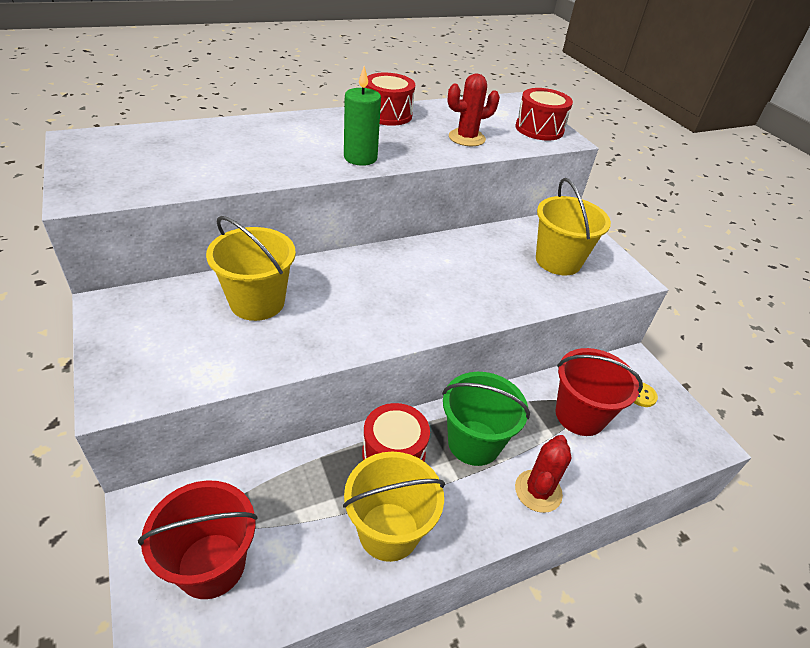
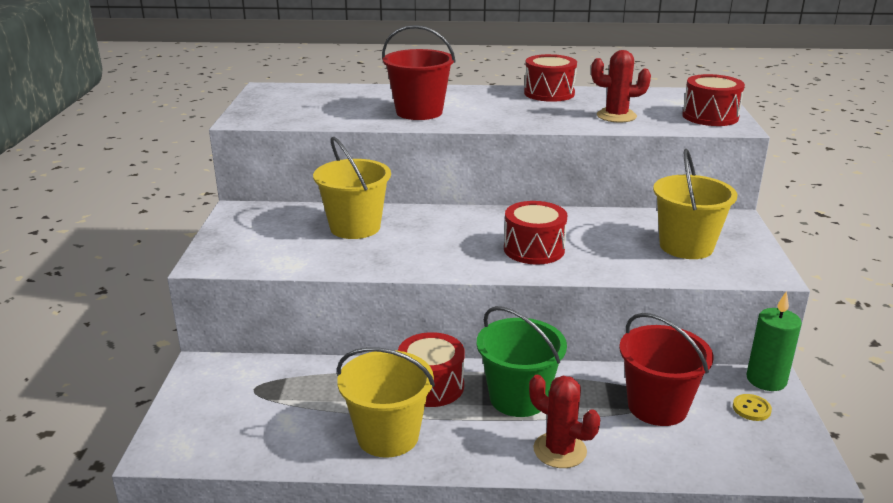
camera: 30 degrees right, 15 degrees down
red bucket [138,480,258,599] -> red bucket moved to [382,25,456,120]
green candle [344,66,381,166] -> green candle moved to [746,291,802,391]
red cactus [515,435,571,513] -> red cactus turned 75 degrees clockwise [529,375,600,468]
none -> red drum [504,201,567,265]

